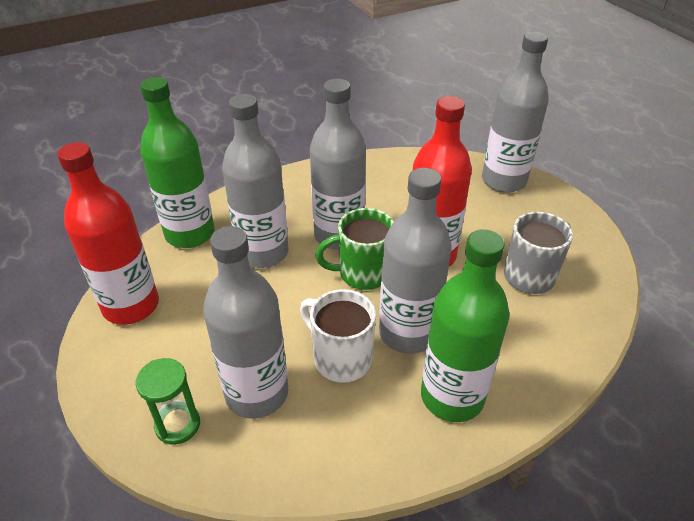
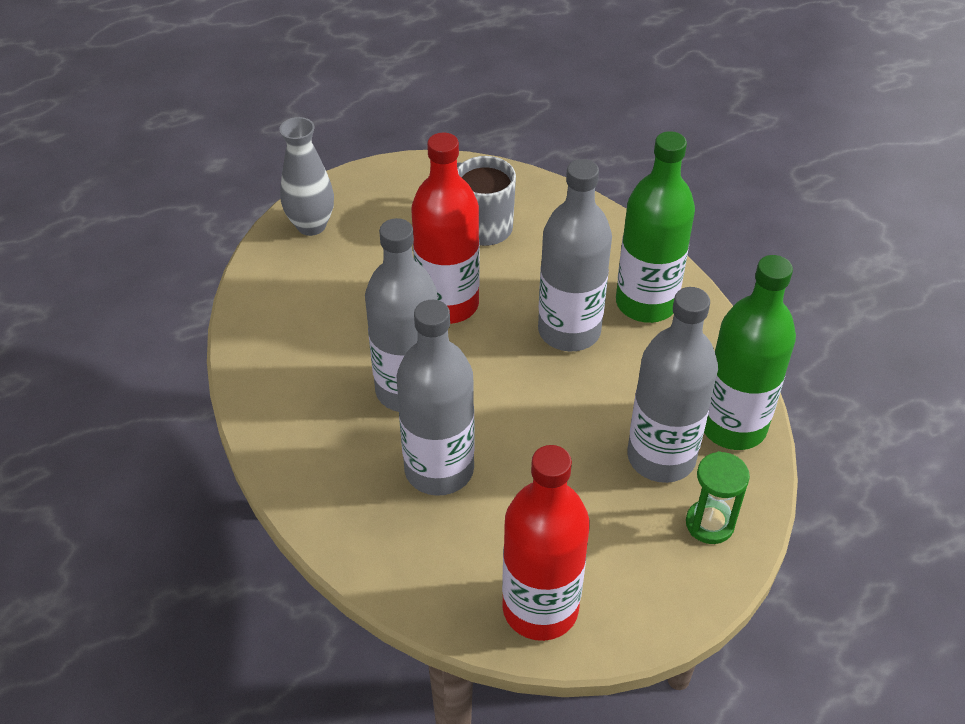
camera: 90 degrees left, 5 degrees up
green bottle [140,77,215,248] -> green bottle moved to [704,255,796,450]
white mug [300,289,376,383] -> none
green mug [315,208,394,290] -> none
grey bottle [482,32,549,193] -> grey vase [279,117,334,236]

